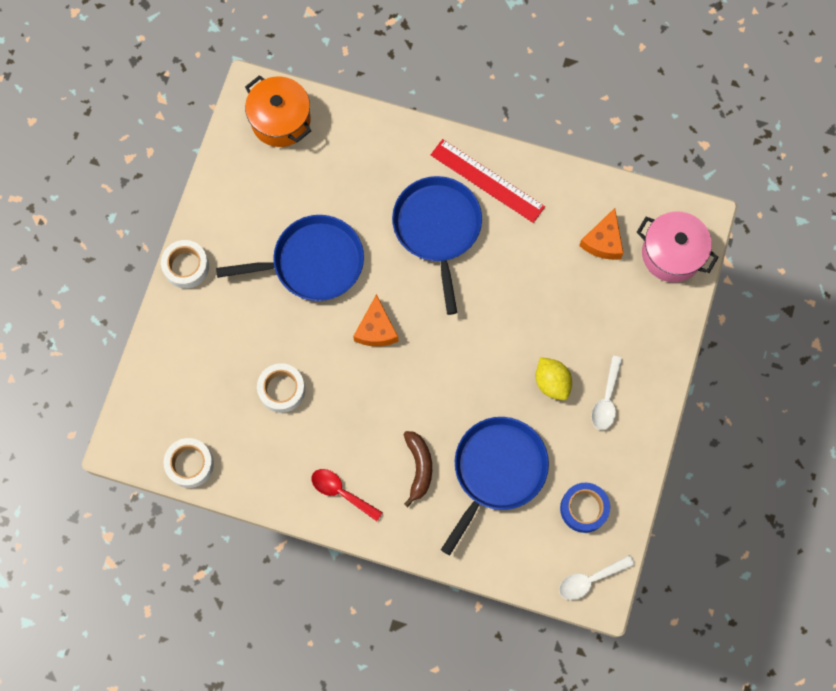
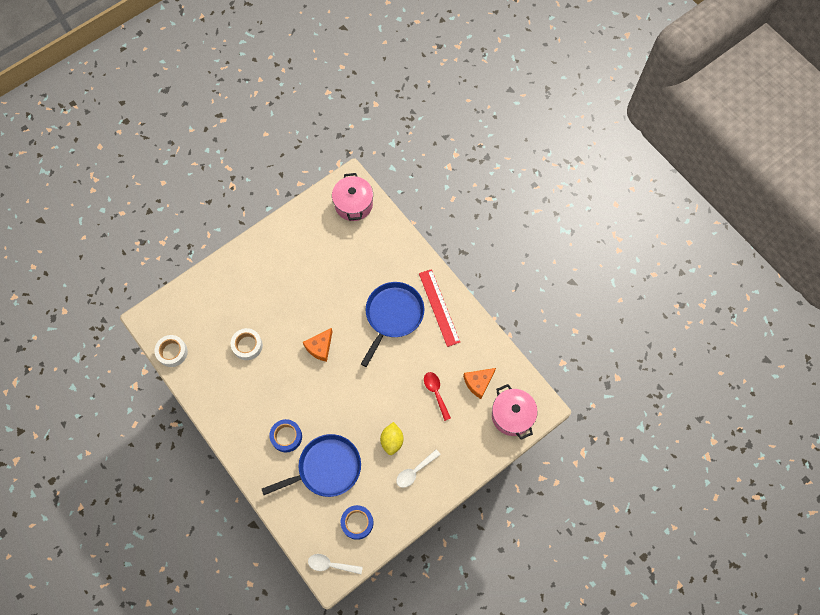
camera: 35 degrees right, 5 degrees down
white tape [161,240,209,289] -> none
blue pan [216,215,364,301] -> none
orange pot [245,75,311,147] -> pink pot [332,173,373,221]
red spoon [311,469,383,521] -> red spoon moved to [424,372,451,421]
brown banana [404,431,432,507] -> blue tape [269,419,302,453]

